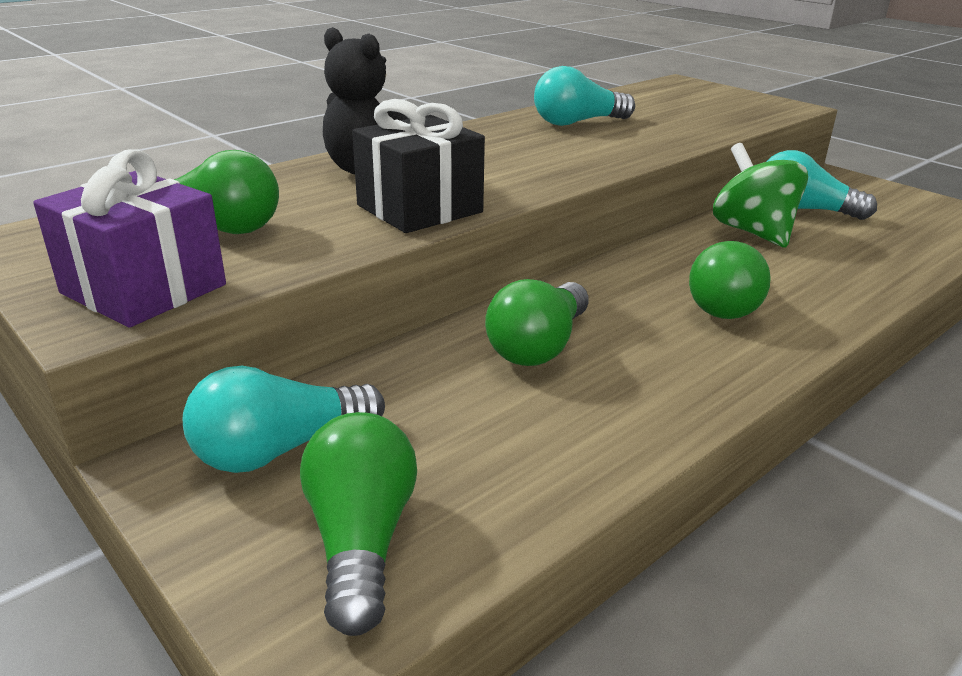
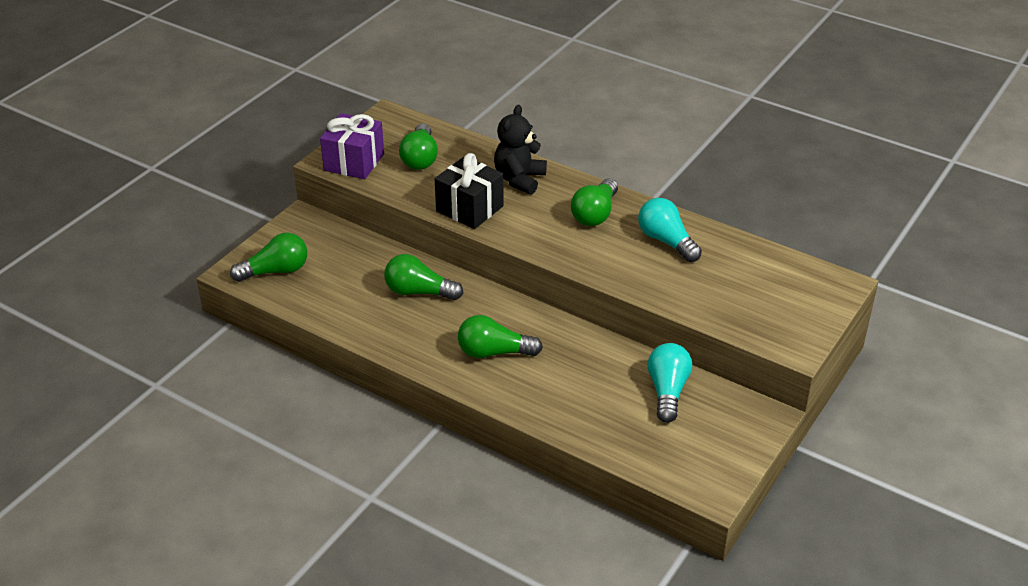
camera: 75 degrees right, 10 degrees up
turquoise light bulb [183,366,385,473] -> none
green spinning top [713,143,808,247] -> none
none -> green light bulb [571,178,618,226]

